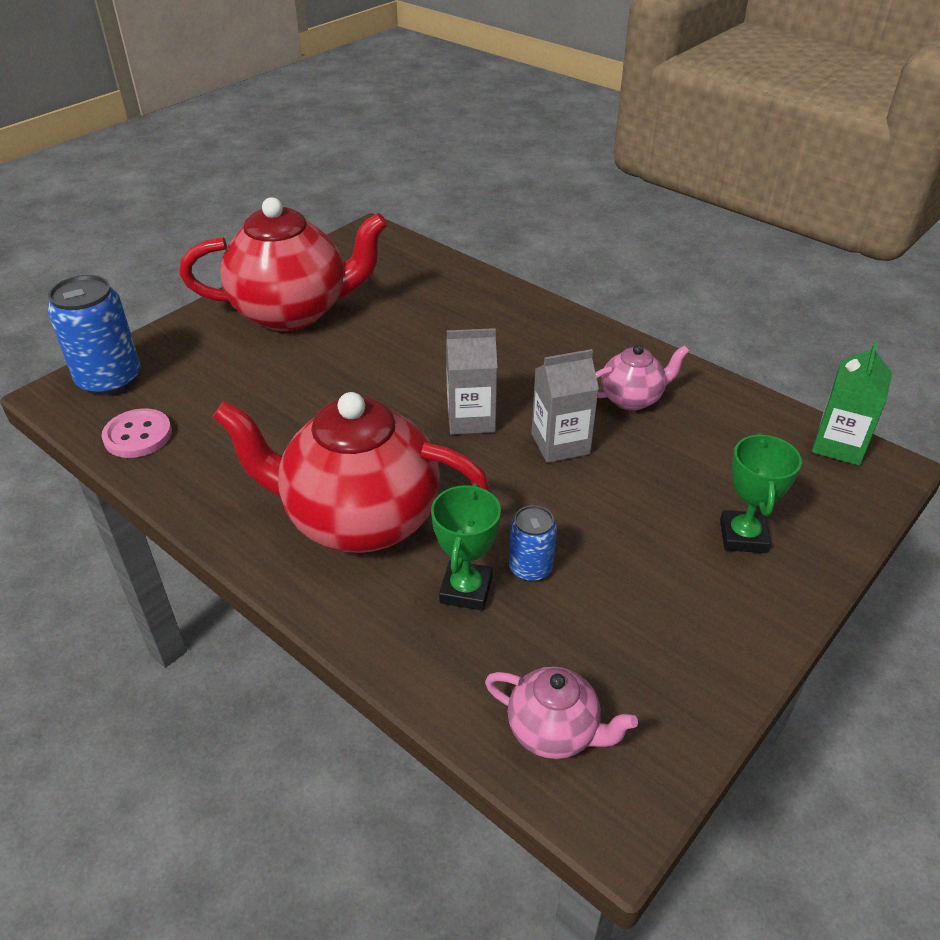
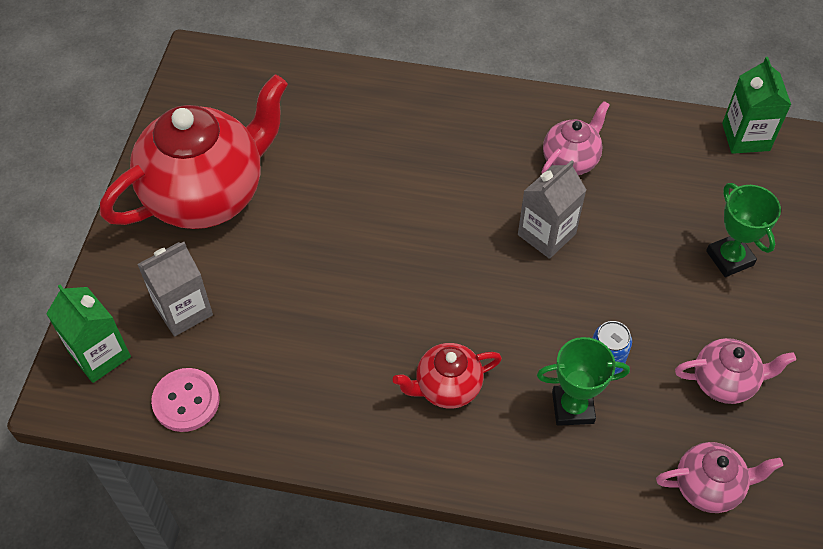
camera: 30 degrees left, 15 degrees up
blue can [48,275,141,396] -> green carton [46,285,131,383]
red teapot [213,392,489,553] -> red teapot [393,343,502,409], size x0.48
green trophy [431,483,501,611] -> green trophy turned 75 degrees counterclockwise [537,337,630,426]
grey carton [446,328,497,435] -> grey carton moved to [138,242,213,336]
none -> pink teapot [675,338,796,404]

